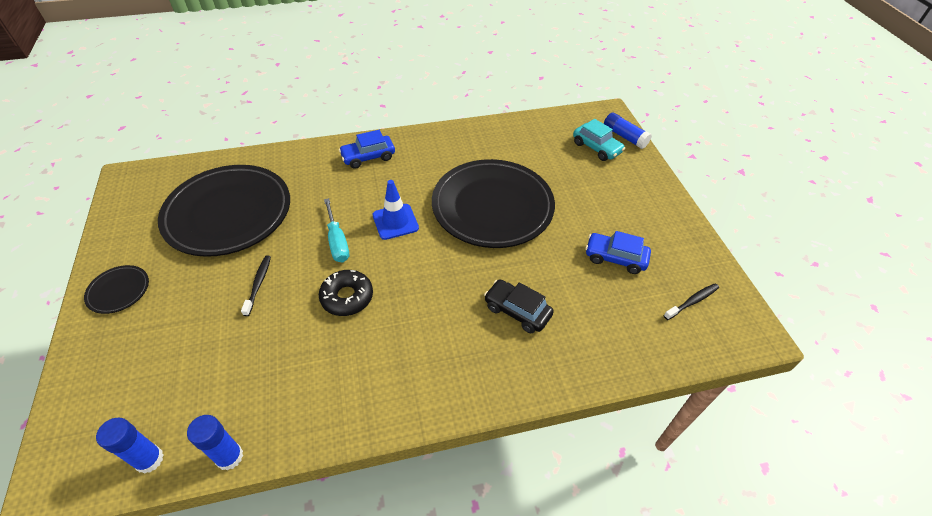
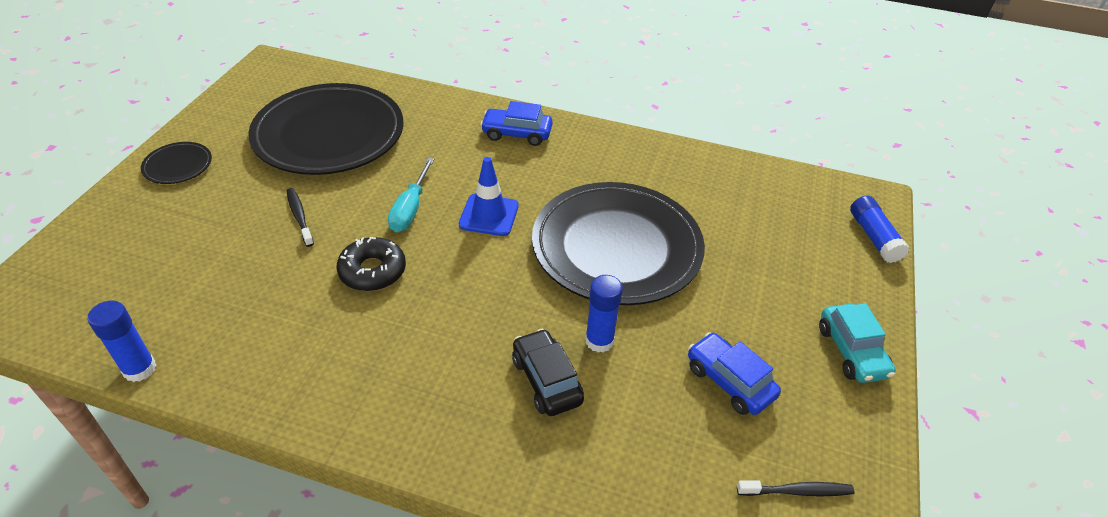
camera: 30 degrees right, 5 degrees down
blue glue stick [96,418,164,474] -> blue glue stick moved to [585,275,623,353]
black toothbrush [241,255,271,316] -> black toothbrush turned 60 degrees counterclockwise [287,188,314,247]
turquoise car [573,119,625,161] -> turquoise car moved to [819,303,896,383]

